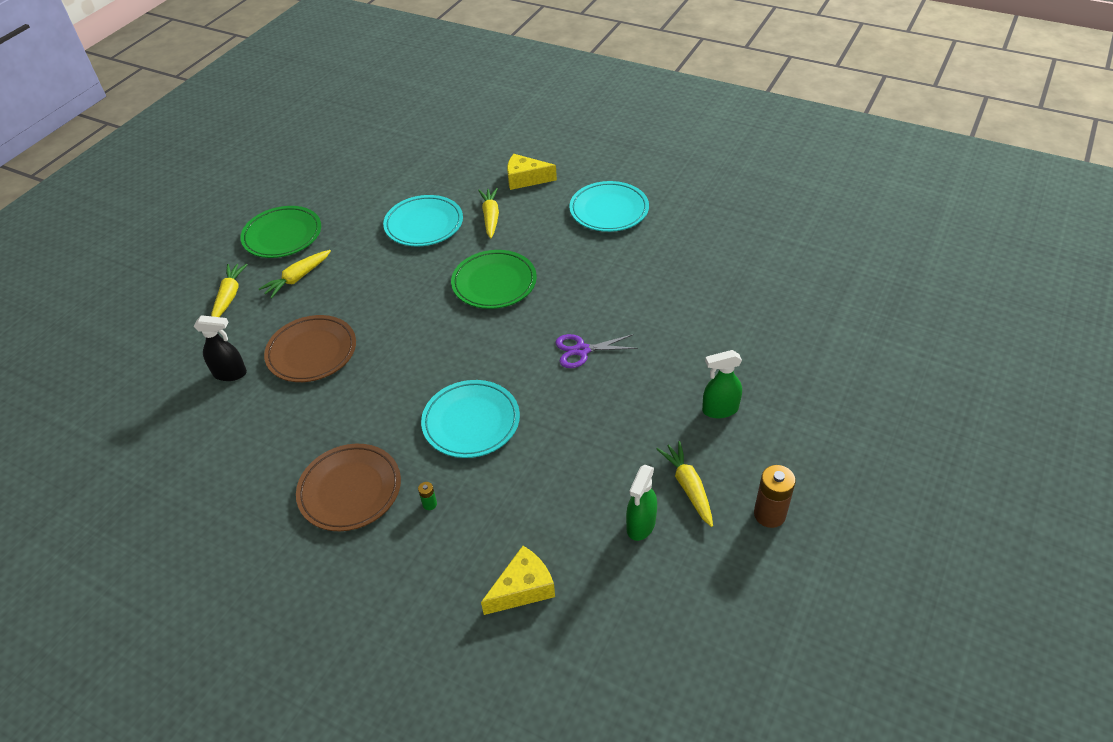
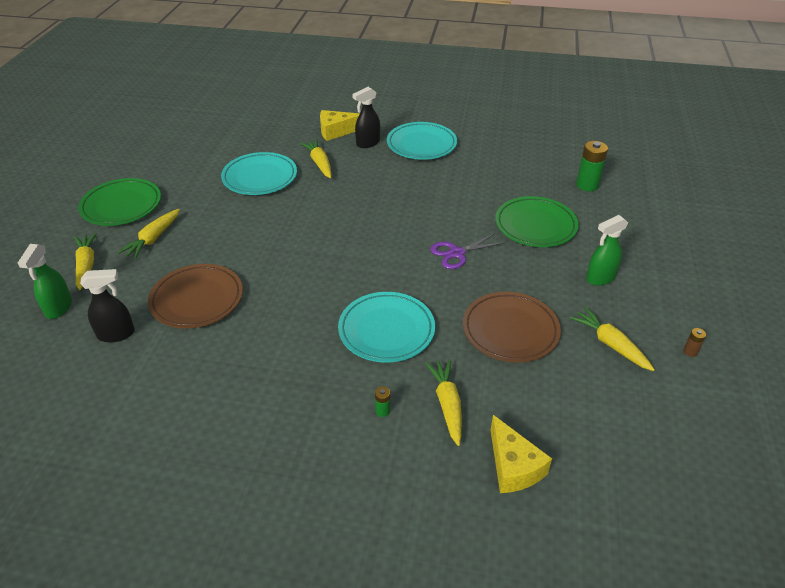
camera: 20 degrees left, 5 degrees down
brown plate [296,444,401,531] -> brown plate moved to [463,292,561,363]
green plate [451,250,537,309] -> green plate moved to [495,196,579,247]
yellow cheese [481,546,555,615] -> yellow cheese turned 120 degrees clockwise [490,415,552,493]
green spray bottle [626,465,657,541] -> green spray bottle moved to [18,244,72,319]
brown battery [754,465,796,528] -> brown battery [684,328,706,357], size x0.47
none -> black spray bottle [352,87,380,148]
none -> yellow carrot [425,359,462,446]
none -> green battery [576,141,608,191]

